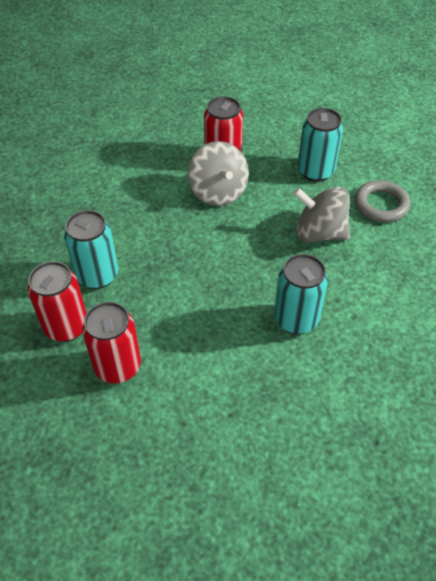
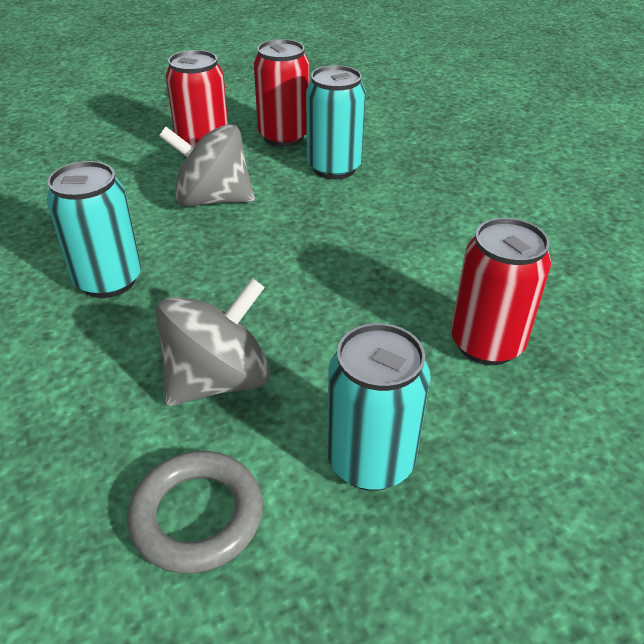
camera: 120 degrees right, 10 degrees down
grey spinning top [188,141,249,206] -> grey spinning top moved to [159,124,255,207]

